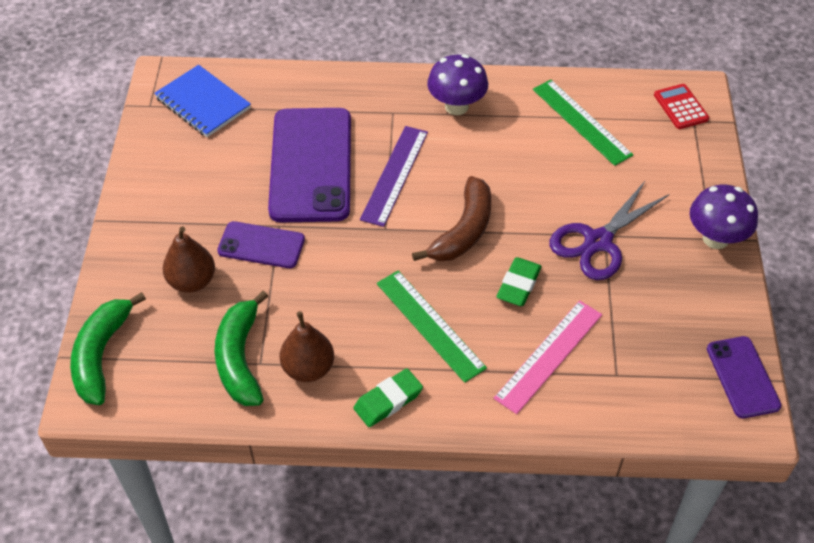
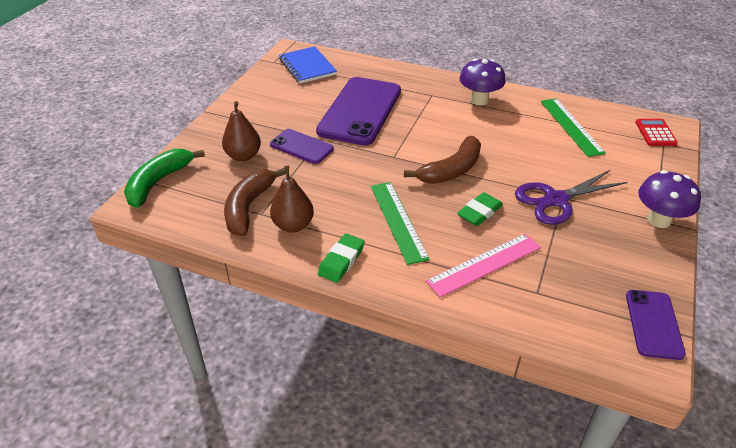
camera: 20 degrees right, 10 degrees down
green banana [215,291,268,406] -> brown banana [224,167,286,236]
green eraser [353,368,423,427] -> green eraser turned 45 degrees counterclockwise [318,234,365,283]
purple ruler [360,126,428,227] -> none

